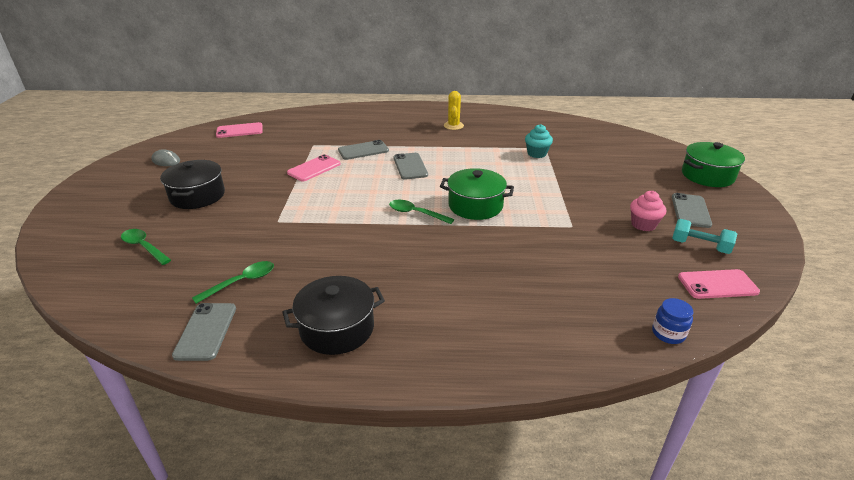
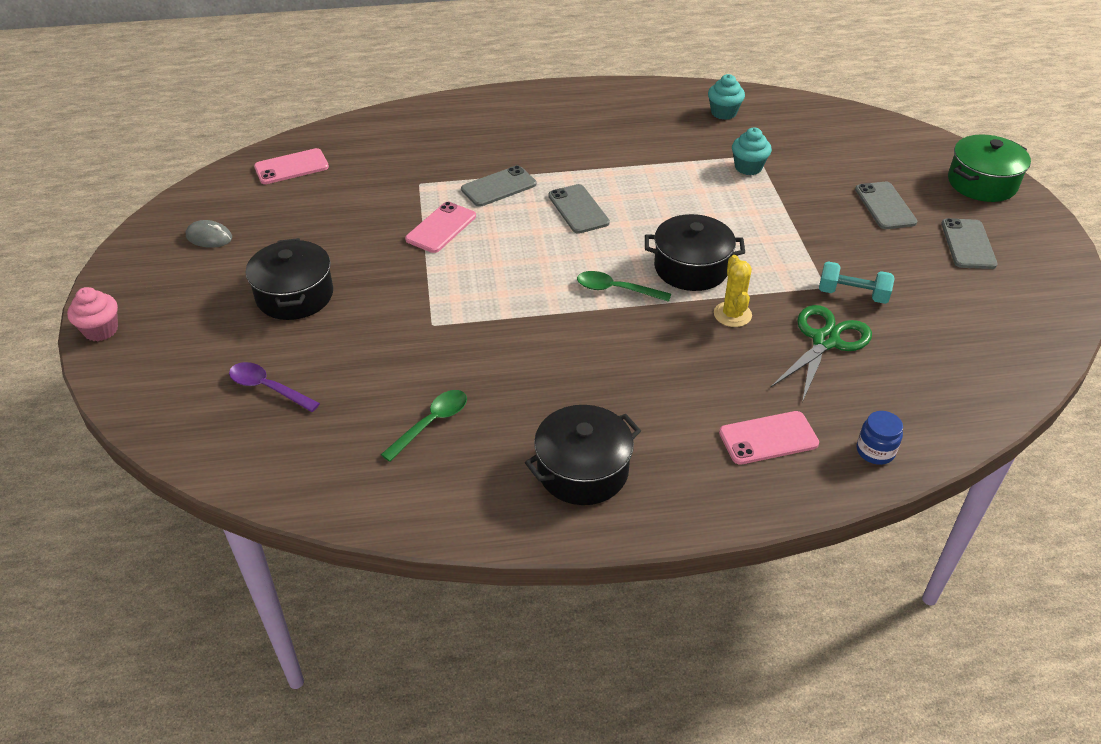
camera: 10 degrees left, 10 degrees up
green spoon [121,229,171,265] -> purple spoon [229,362,320,412]
grey phone [172,303,236,361] -> grey phone moved to [855,182,917,229]
green pot [440,168,514,220] -> black pot [645,214,745,291]
yellow cactus [444,91,464,130] -> yellow cactus moved to [714,255,752,327]
pink cupcake [630,191,666,231] -> pink cupcake moved to [67,287,118,341]
blue jar [652,298,694,344] -> blue jar moved to [857,411,903,465]
turquoise dumbbell [672,219,737,254] -> turquoise dumbbell moved to [819,262,895,304]
pink phone [678,269,760,299] -> pink phone moved to [719,411,819,465]
none -> turquoise cupcake [708,74,745,120]
none -> green scissors [771,305,872,402]

